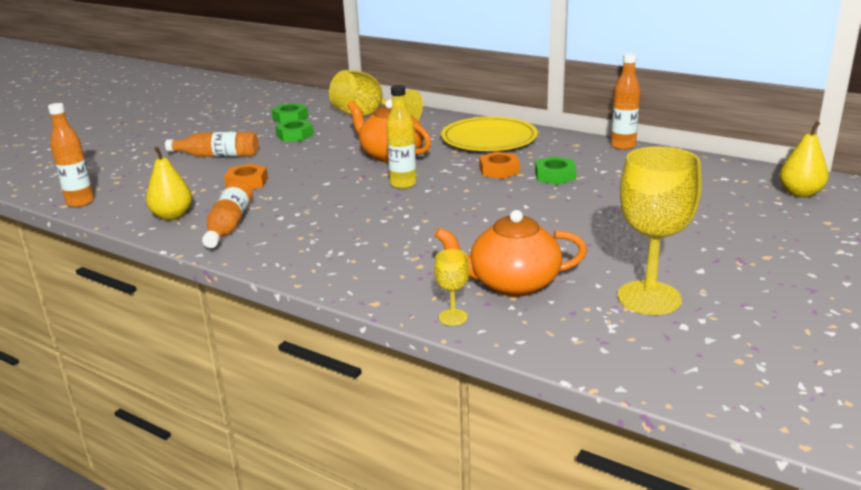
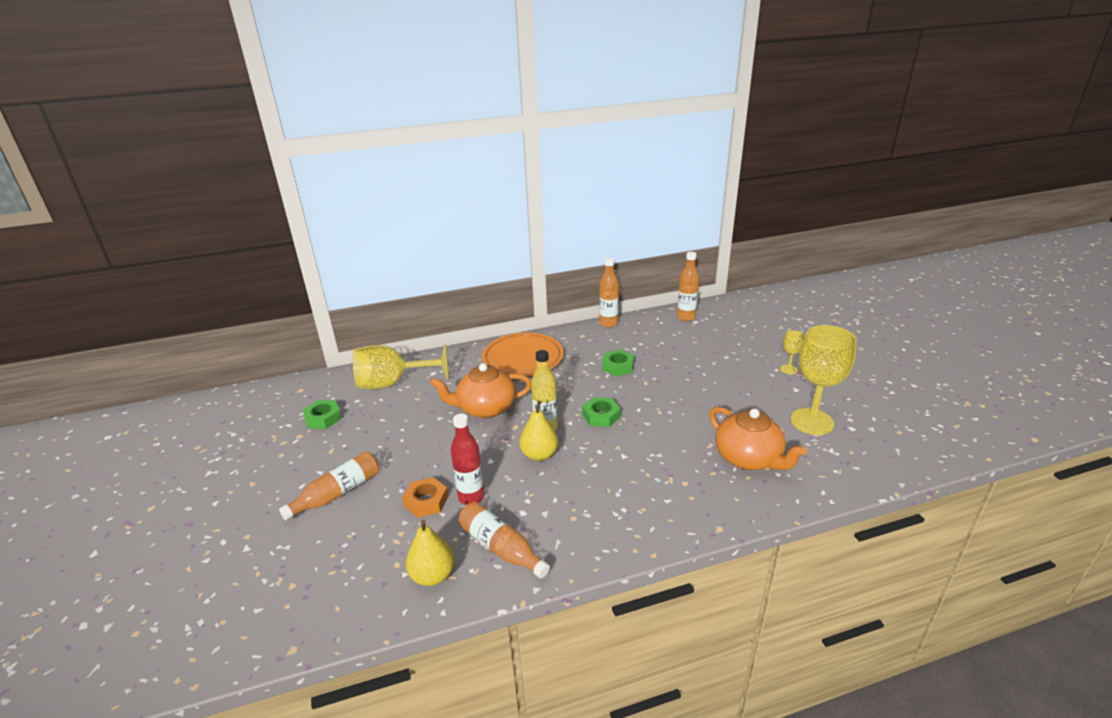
camera: 50 degrees left, 5 degrees up
orange bottle [48,103,94,207] -> orange bottle moved to [677,252,699,321]
green nut [275,120,314,142] -> green nut moved to [582,397,621,427]
orange teapot [434,210,587,297] -> orange teapot turned 75 degrees counterclockwise [709,407,807,470]
yellow goblet [434,249,469,326] -> yellow goblet moved to [780,331,805,374]
yellow plate [441,117,538,151] -> orange plate [482,333,564,377]
orange nut [479,152,520,179] -> none
yellow pear [779,121,829,197] -> yellow pear moved to [519,401,558,461]
none -> red bottle [451,414,485,505]

